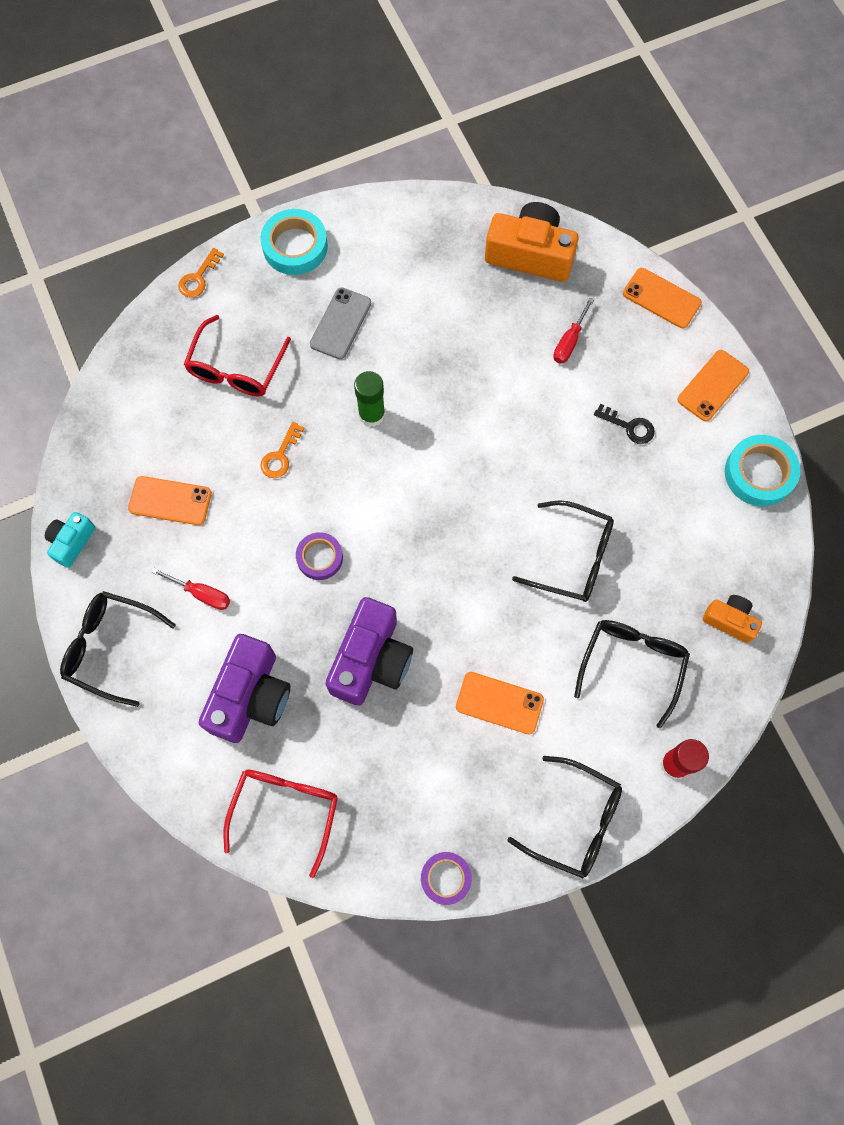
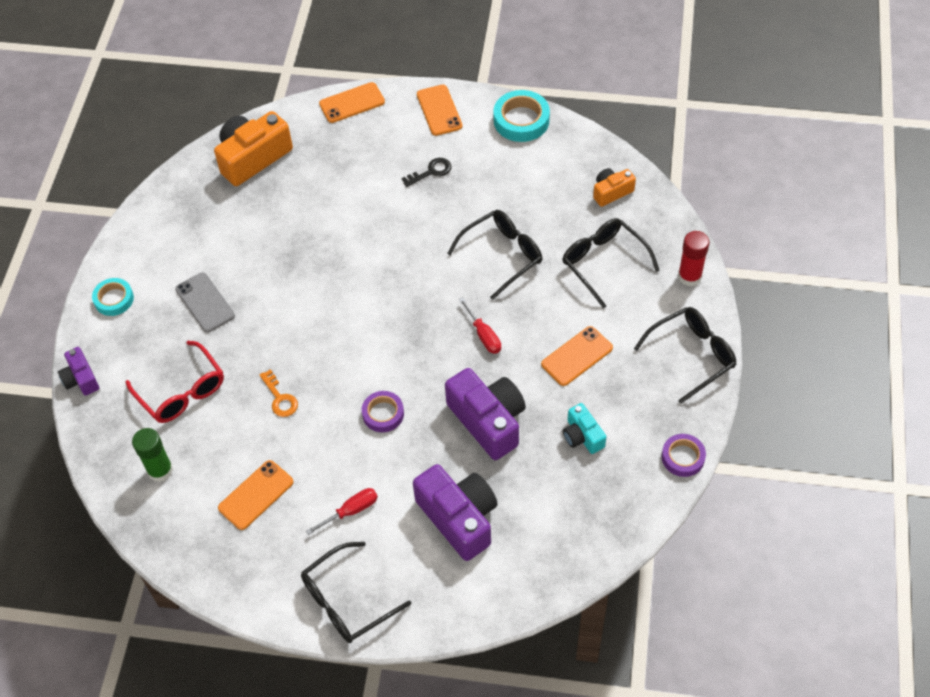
camera: 55 degrees left, 15 degrees down
turquoise camera [45,512,95,568] -> turquoise camera moved to [563,403,606,454]
orange key [178,248,224,297] -> purple camera [58,347,99,396]
red glasses [223,769,338,878] -> none
turquoise tape [261,209,328,275] -> turquoise tape [92,278,134,316], size x0.65
green glue stick [354,371,385,427] -> green glue stick moved to [132,428,173,482]
red screwdriver [553,298,594,364] -> red screwdriver moved to [459,297,501,354]

